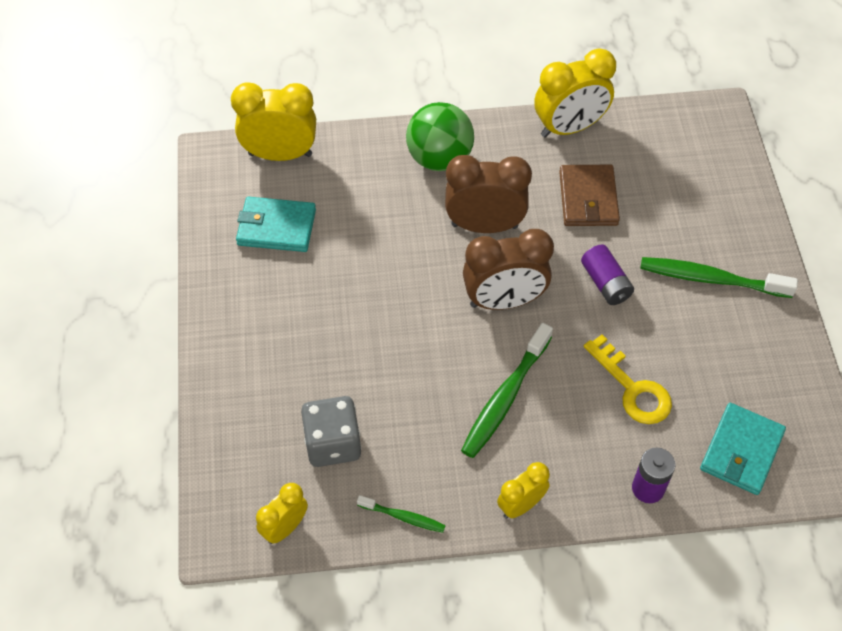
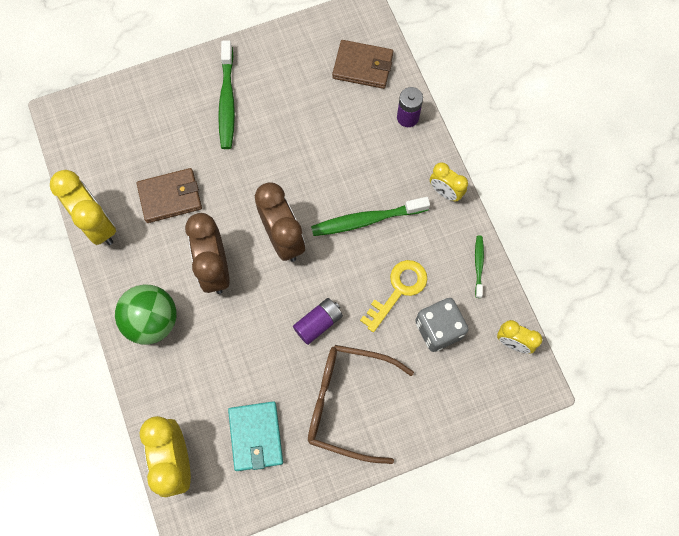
camera: 105 degrees left, 15 degrees up
green toothbrush [461,323,553,458] -> green toothbrush turned 150 degrees clockwise [311,197,430,236]
purple battery [581,245,634,305] -> purple battery moved to [293,298,343,345]
yellow key [584,334,672,424] -> yellow key moved to [360,260,427,332]
turquoise wallet [700,403,786,495] -> brown wallet [332,40,393,89]
none -> brown glasses [308,345,414,464]

